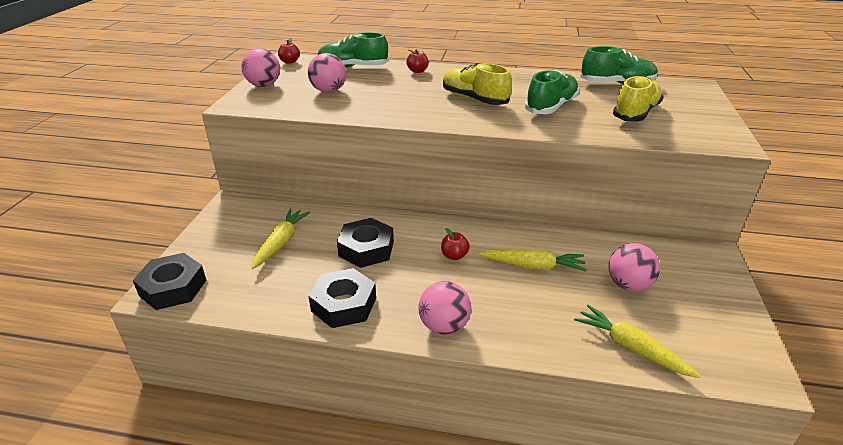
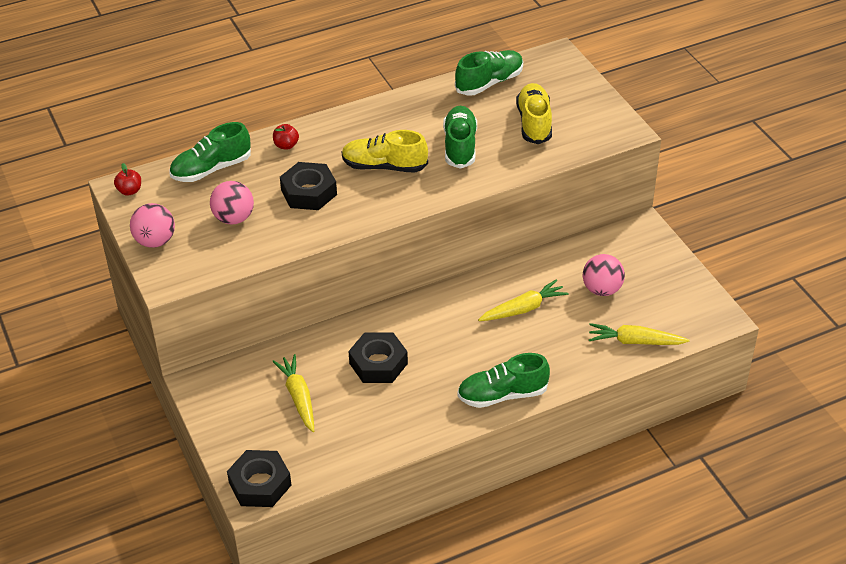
camera: 35 degrees left, 10 degrees up
black nut [309,268,376,328] -> black nut moved to [280,162,337,210]
pink ball [418,281,471,335] -> green shoe [457,353,550,408]
red apple [441,228,470,260] -> none

